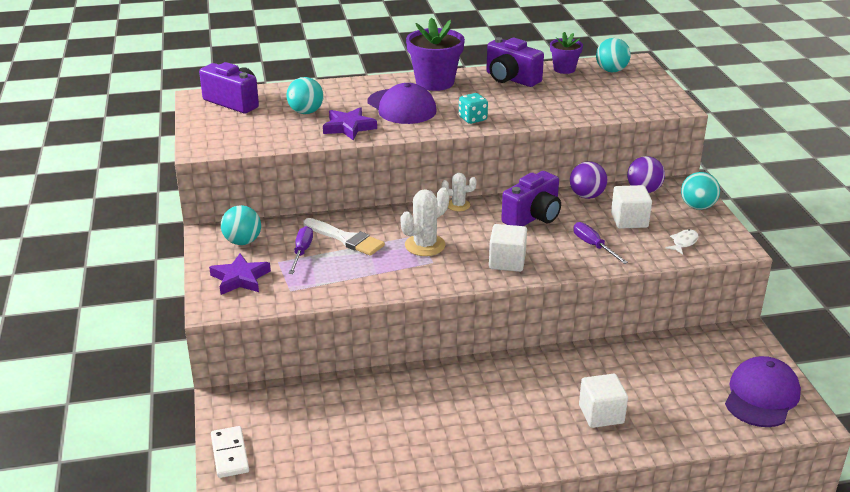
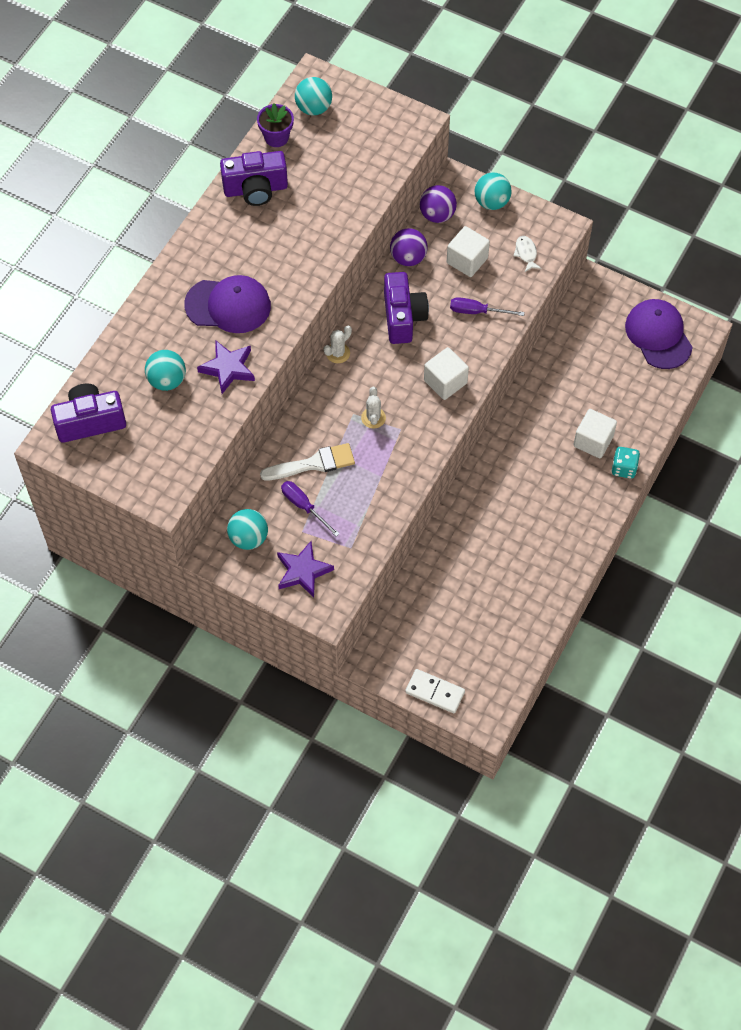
camera: 50 degrees left, 30 degrees up
white cactus [401,187,449,256] -> white cactus [361,387,386,429], size x0.62
purple flower pot [406,18,465,91] -> none
turquoise dice [459,93,488,124] -> turquoise dice moved to [612,447,640,479]

